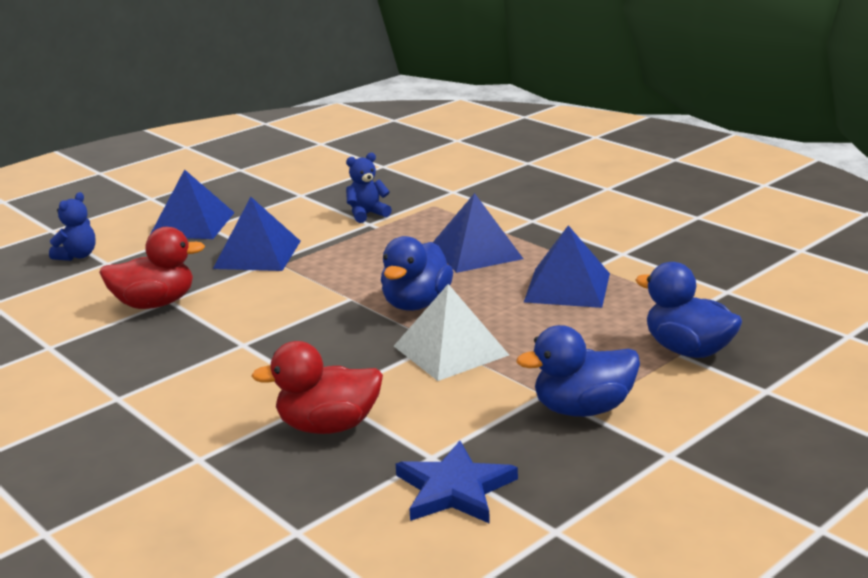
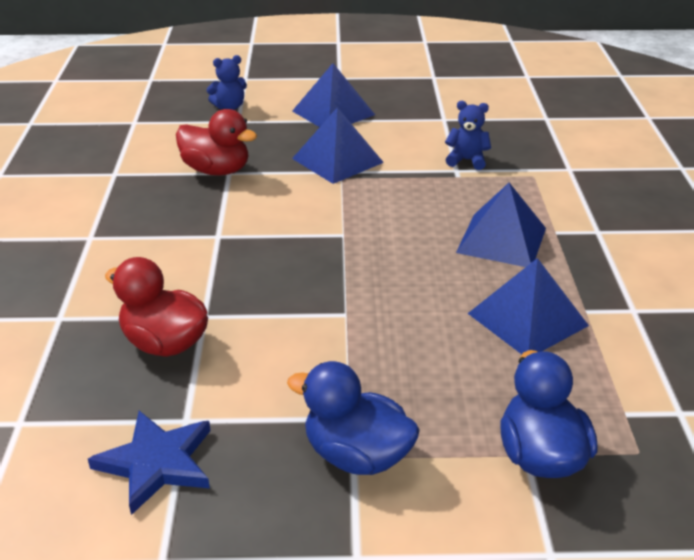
camera: 40 degrees right, 10 degrees up
blue duck [381,236,453,311] -> none
white pyramid [394,284,509,381] -> none

